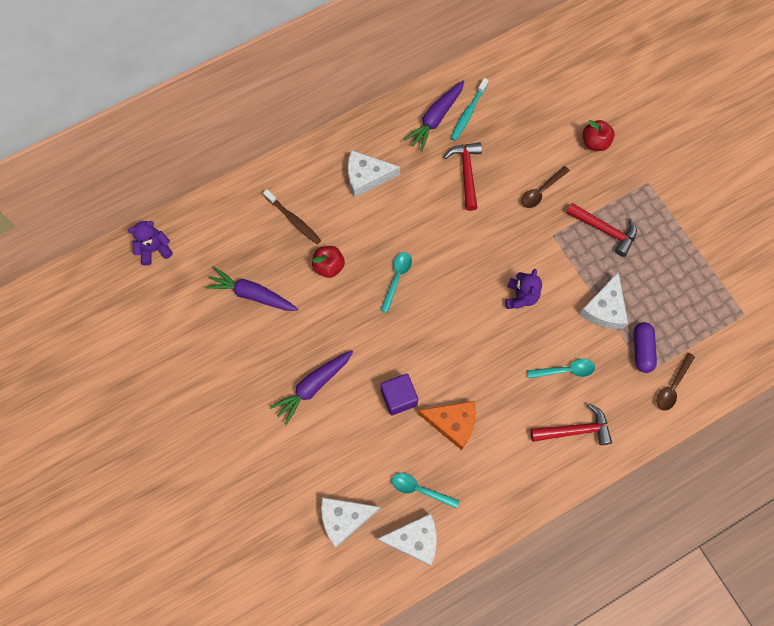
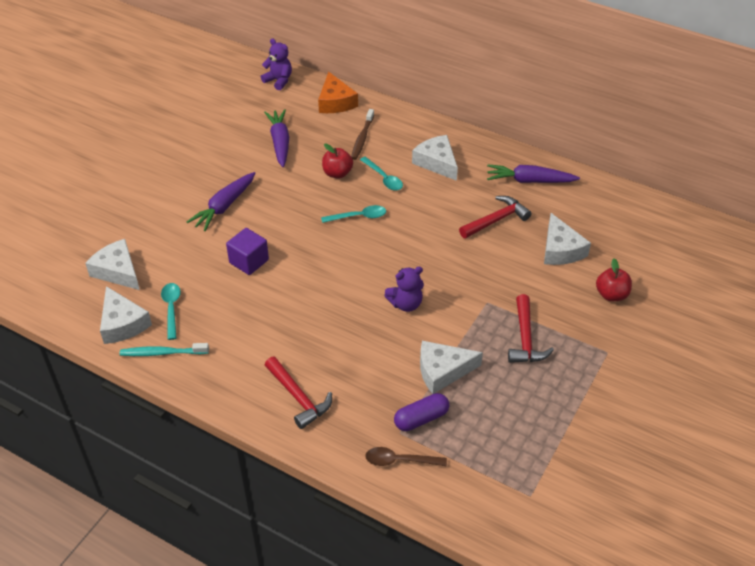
camera: 60 degrees right, 25 degrees down
purple carrot [270,350,353,425] -> purple carrot turned 75 degrees counterclockwise [187,172,255,231]
orange cheese [418,401,476,450] -> orange cheese moved to [318,72,358,113]
turquoise toothbrush [451,78,489,141] -> turquoise toothbrush moved to [120,343,209,356]
brown spoon [521,166,570,208] -> none
turquoise spoon [527,359,595,378] -> turquoise spoon moved to [360,157,403,191]
none -> white cheese [544,213,591,265]

